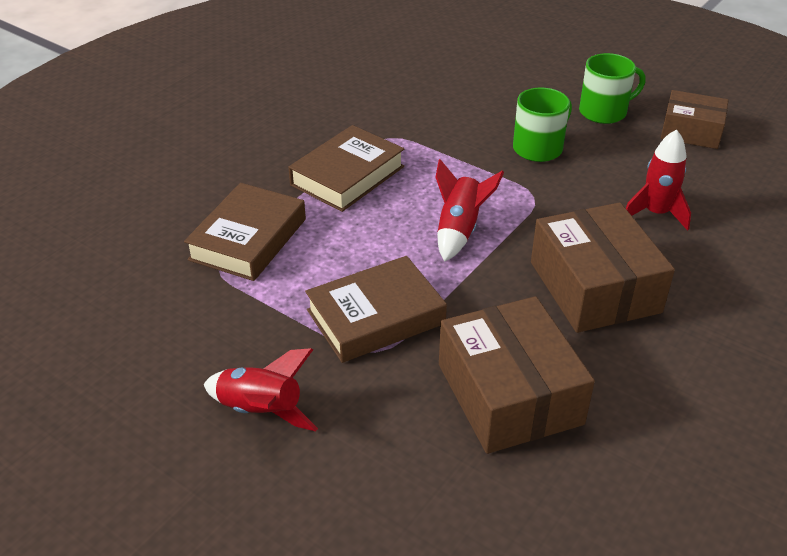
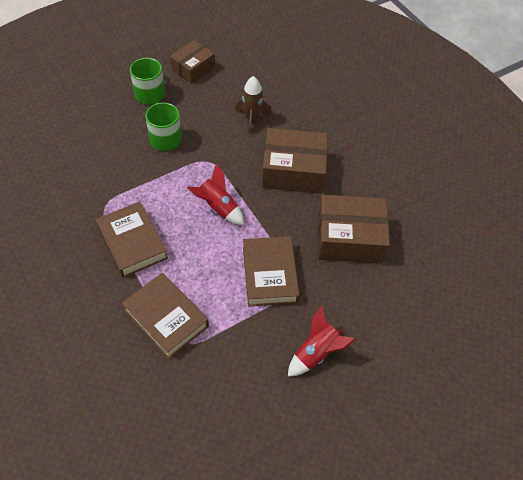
camera: 70 degrees left, 15 degrees up
red rocket [626,129,691,231] -> brown rocket [235,76,272,135]

